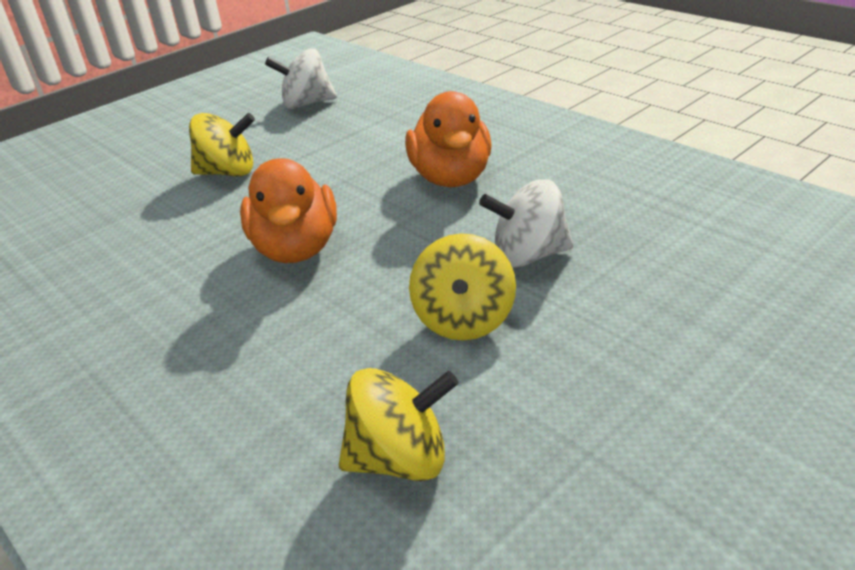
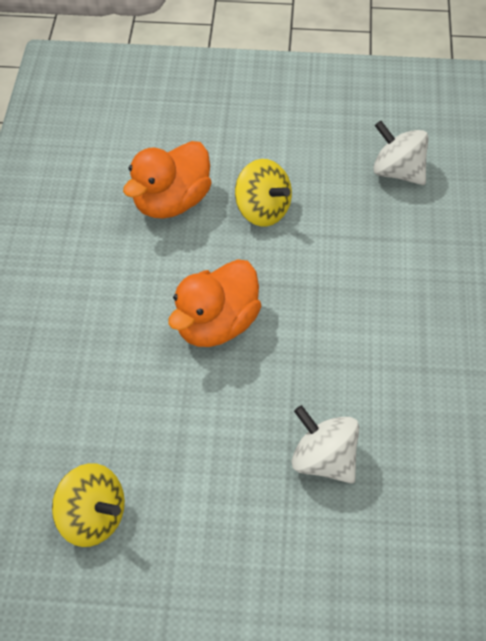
camera: 45 degrees right, 15 degrees up
orange duck [405,91,492,187] -> orange duck moved to [123,141,211,219]
yellow spinning top [409,233,516,341] -> none

